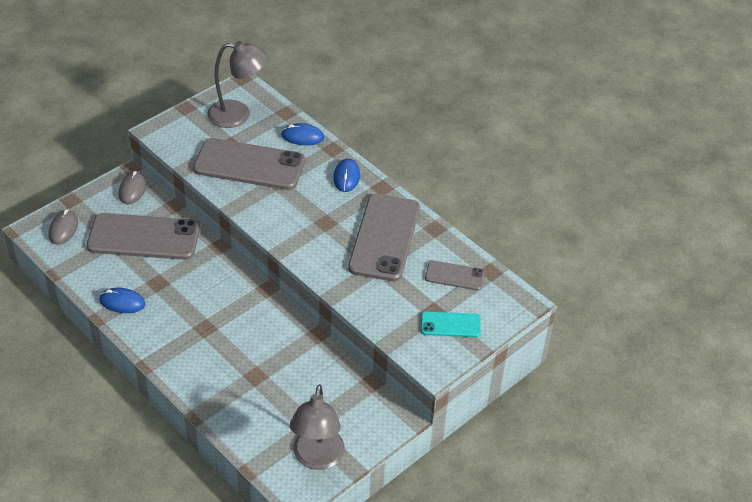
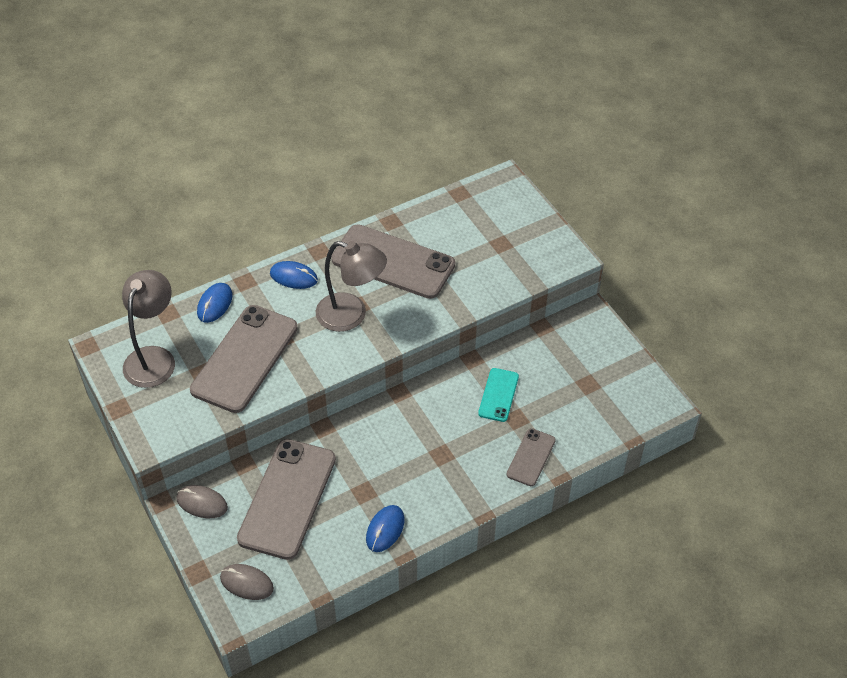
camera: 75 degrees left, 5 degrees up
grey lamp [290,384,345,470] -> grey lamp moved to [316,241,387,332]
turquoise phone [421,311,481,337] -> turquoise phone moved to [478,368,519,422]
grey phone [425,260,485,290] -> grey phone moved to [506,428,556,486]

